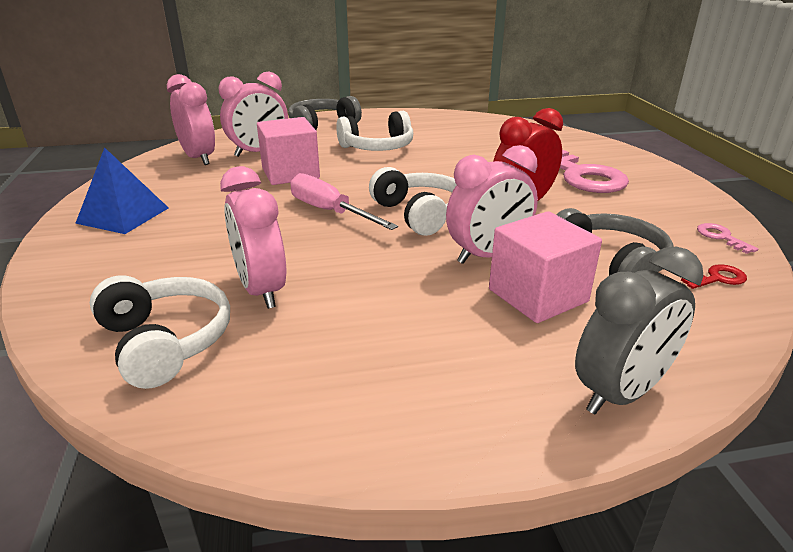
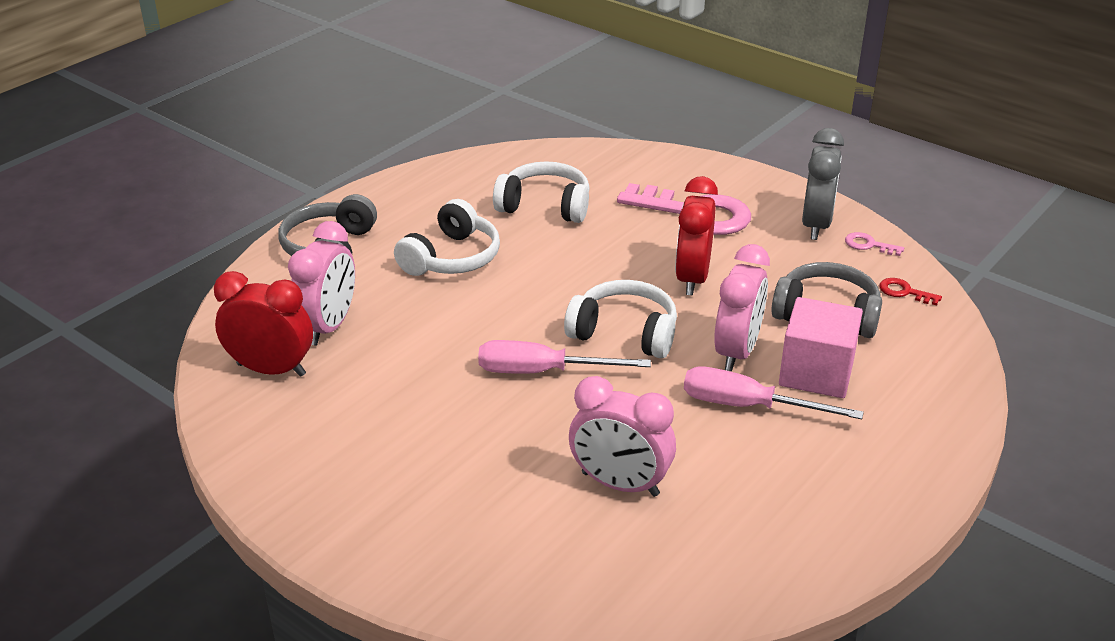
camera: 40 degrees left, 5 degrees up
blue pyramid [75,147,168,234] -> none
white headphones [90,275,230,389] -> white headphones moved to [493,161,590,223]
pink clock [167,74,215,165] -> red clock [214,271,313,377]
pink cube [257,117,320,185] -> none
grey clock [575,247,704,415] -> grey clock moved to [802,128,844,240]
red key [681,264,747,289] -> red key turned 90 degrees counterclockwise [879,278,942,305]
none -> pink screwdriver [684,366,864,419]

